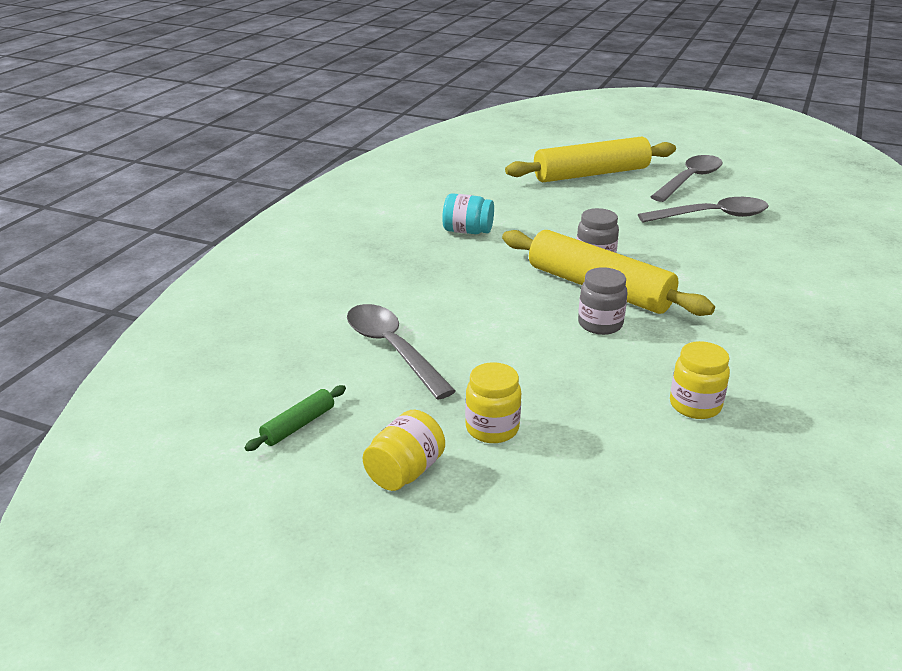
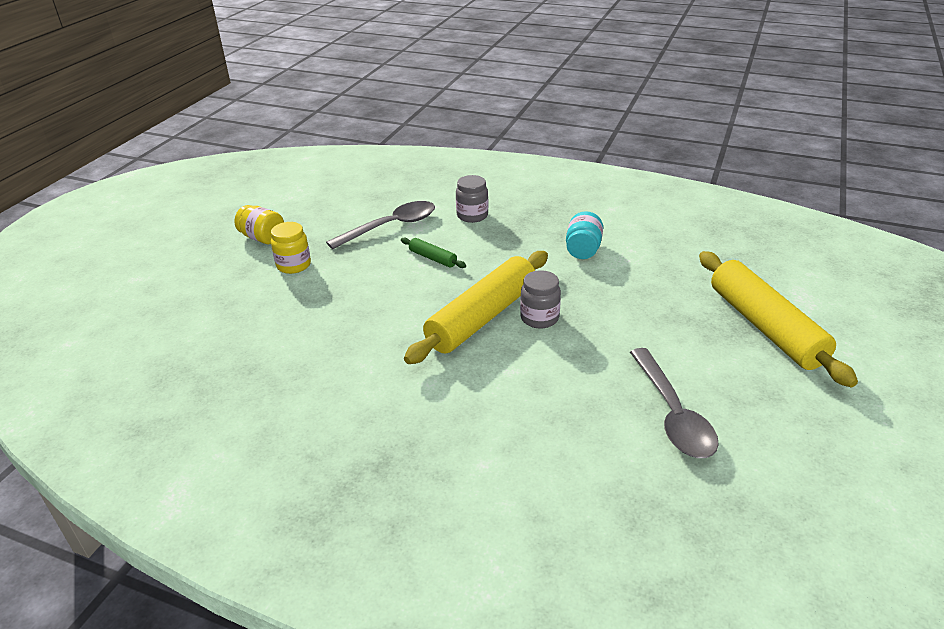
camera: 90 degrees right, 5 degrees up
green rolling pin [245,385,346,451] -> green rolling pin moved to [401,238,466,268]
grey jar [578,267,627,335] -> grey jar moved to [456,175,488,223]
grey spoon [650,155,723,202] -> none
yellow jar [670,341,730,419] -> none

